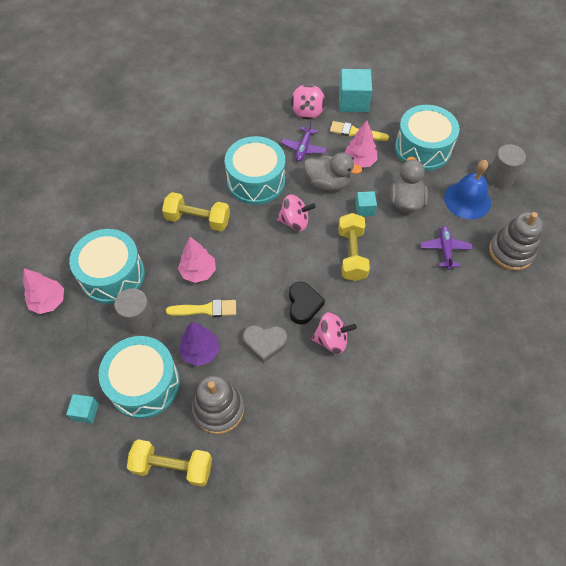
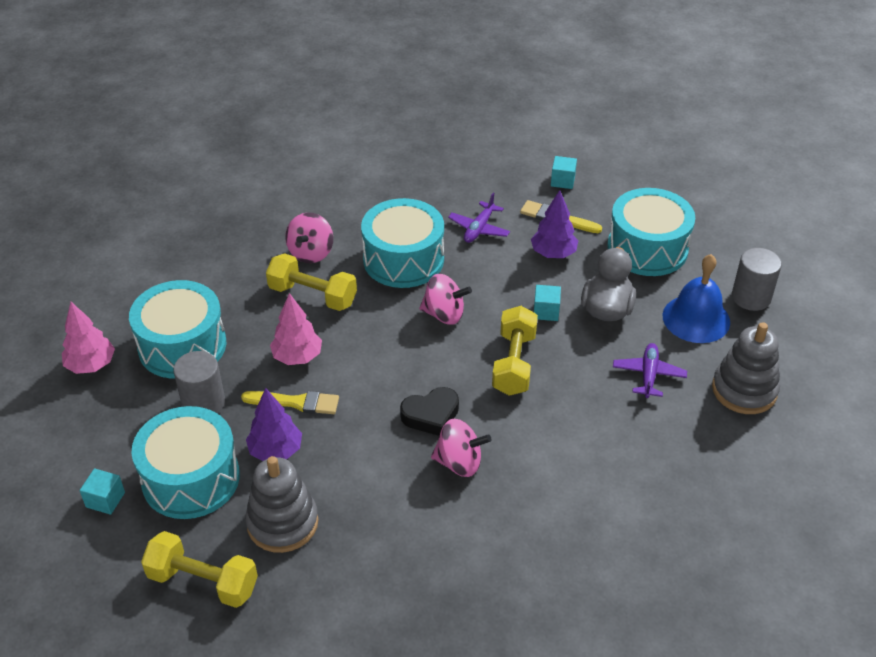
camera: 10 degrees right, 15 degrees down
grey heart [243,325,287,363] -> none
black heart [289,282,325,325] -> black heart turned 60 degrees clockwise [400,387,459,436]
pink spinning top [291,84,325,119] -> pink spinning top moved to [285,213,333,263]
grey duck [304,152,362,191] -> none
turquoise cube [339,69,372,112] -> turquoise cube [551,156,577,189], size x0.54
pink tree [345,120,378,168] -> purple tree [531,190,578,258]

